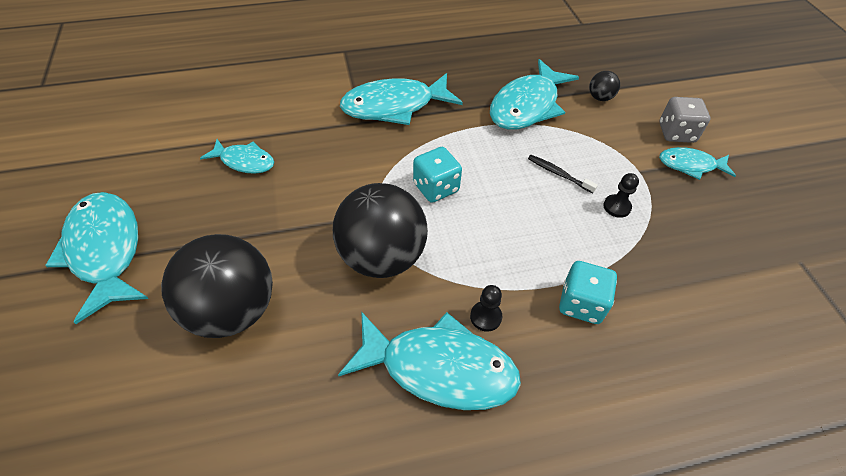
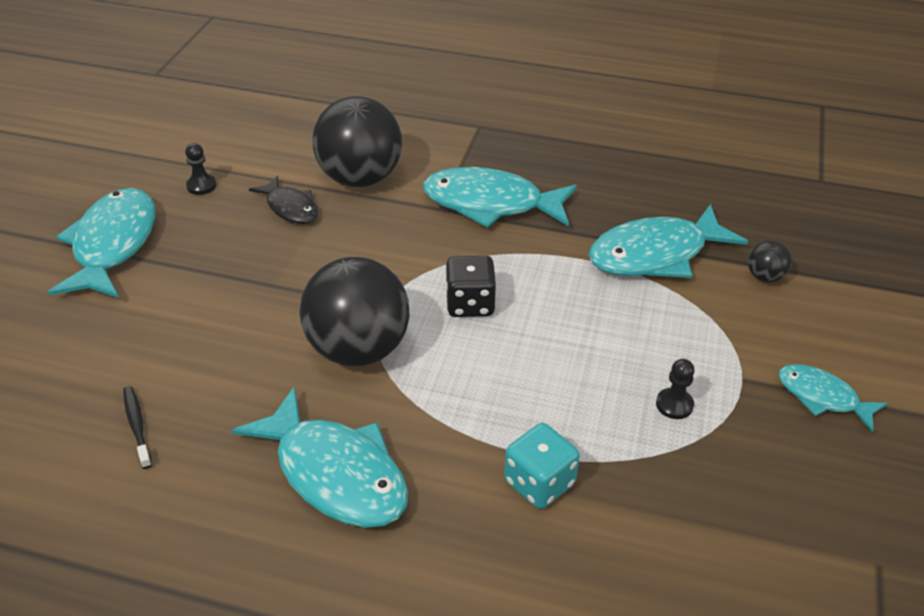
camera: 30 degrees right, 10 degrees down
black ball [161,234,273,338] -> black ball moved to [312,96,402,187]
turquoise fish [200,139,274,174] -> black fish [249,176,318,224]
turquoise dice [413,147,462,203] -> black dice [446,256,496,317]
black pawn [470,285,502,332] -> black pawn moved to [185,143,217,195]
black toothbrush [528,155,598,193] -> black toothbrush moved to [123,386,152,469]
grey dice [660,97,710,143] -> none

